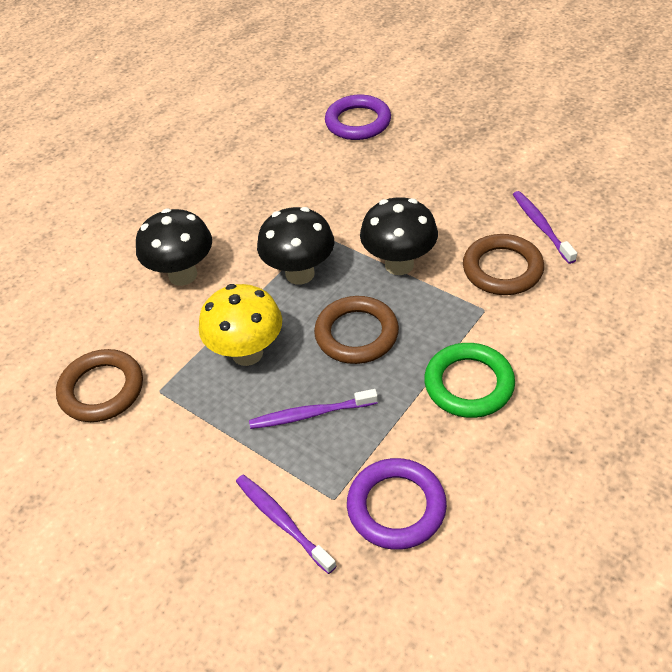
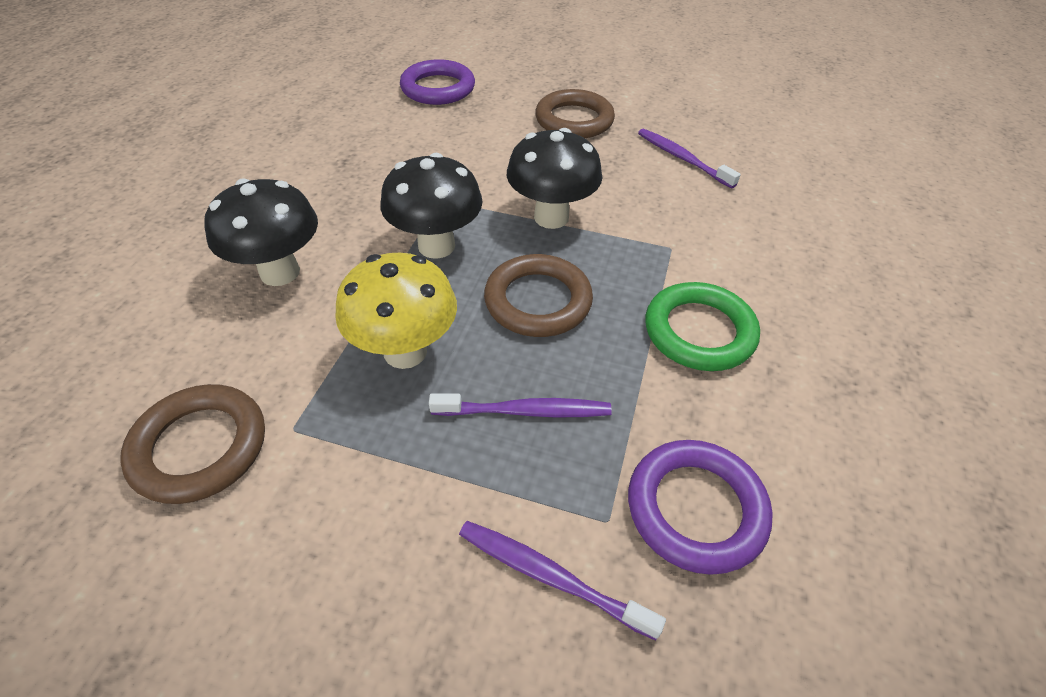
camera: 25 degrees left, 0 degrees up
purple toothbrush [249,389,378,429] -> purple toothbrush turned 150 degrees counterclockwise [429,393,612,417]
brown ring [463,234,544,295] -> brown ring moved to [535,89,615,138]

